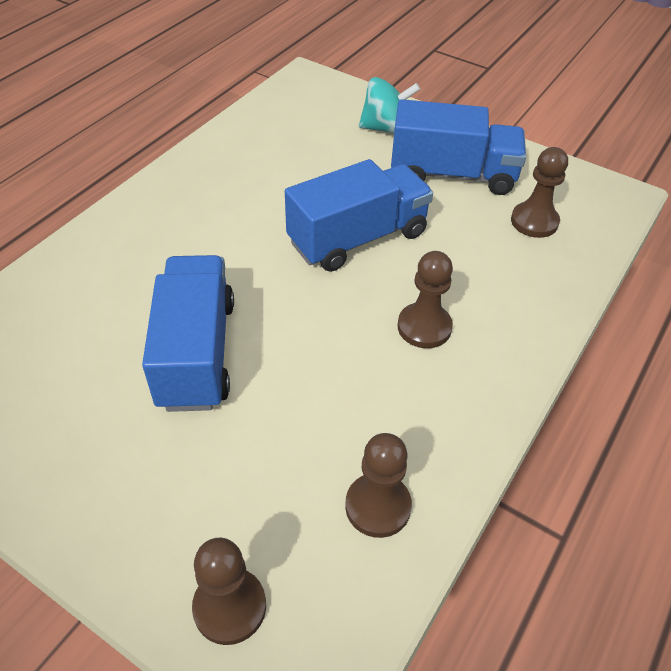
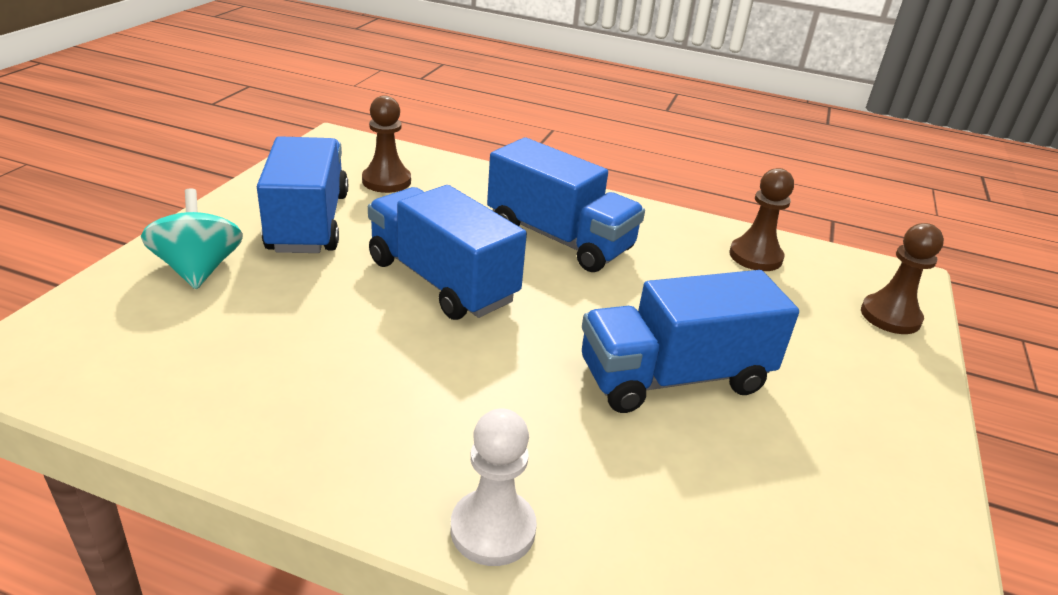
camera: 105 degrees left, 15 degrees down
brown pawn [398,251,453,348] -> blue truck [487,138,645,272]
none -> white pawn [450,408,537,566]

